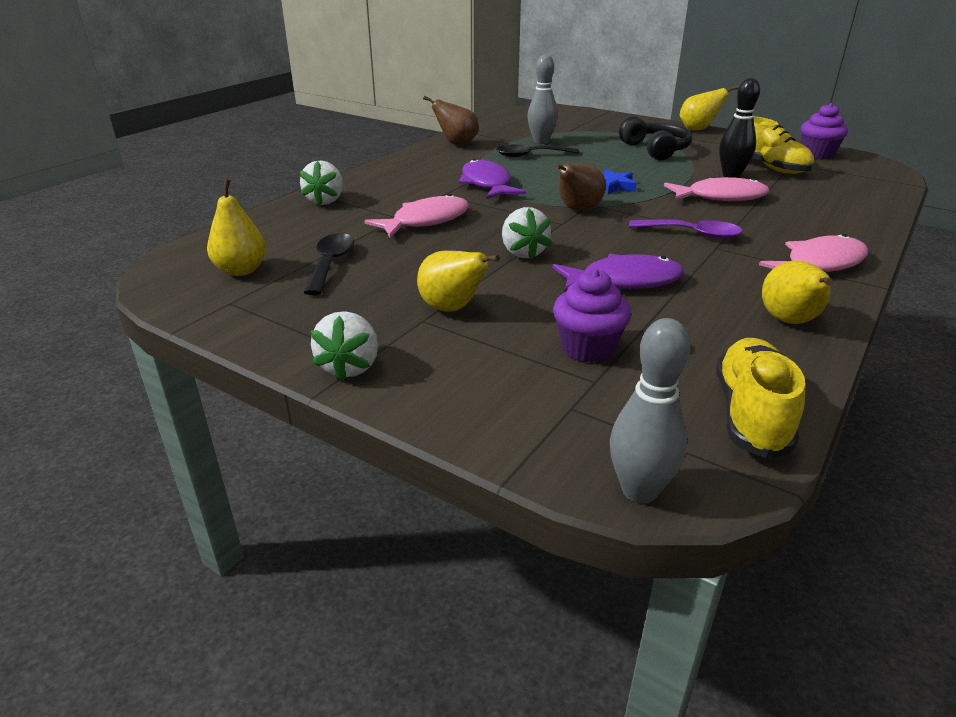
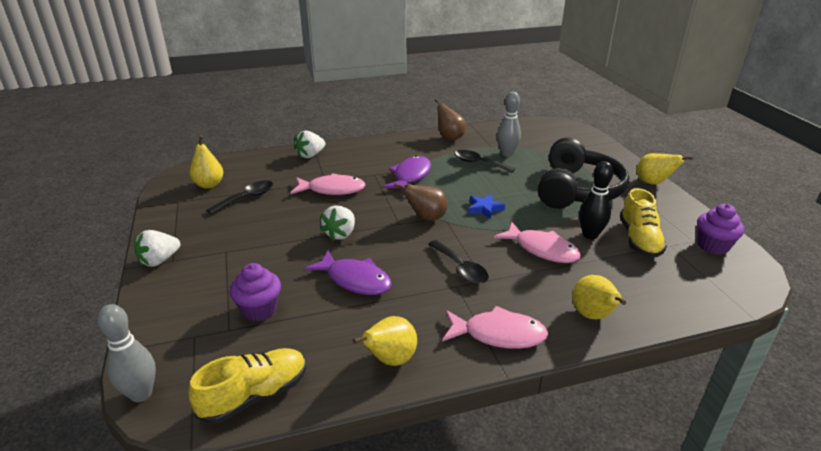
camera: 40 degrees right, 0 degrees up
yellow pear [417,251,500,311] -> yellow pear moved to [572,275,626,319]
black headphones [619,116,692,161] -> black headphones [538,137,629,209], size x1.59
purple spoon [629,219,743,239] -> black spoon [428,240,489,284]

